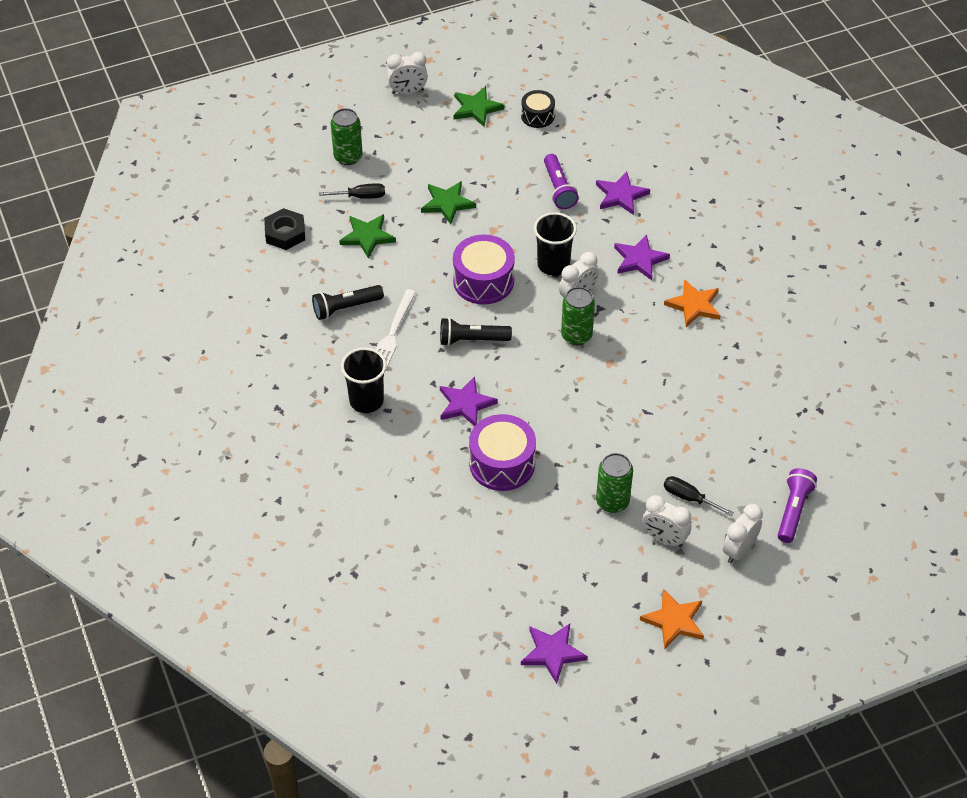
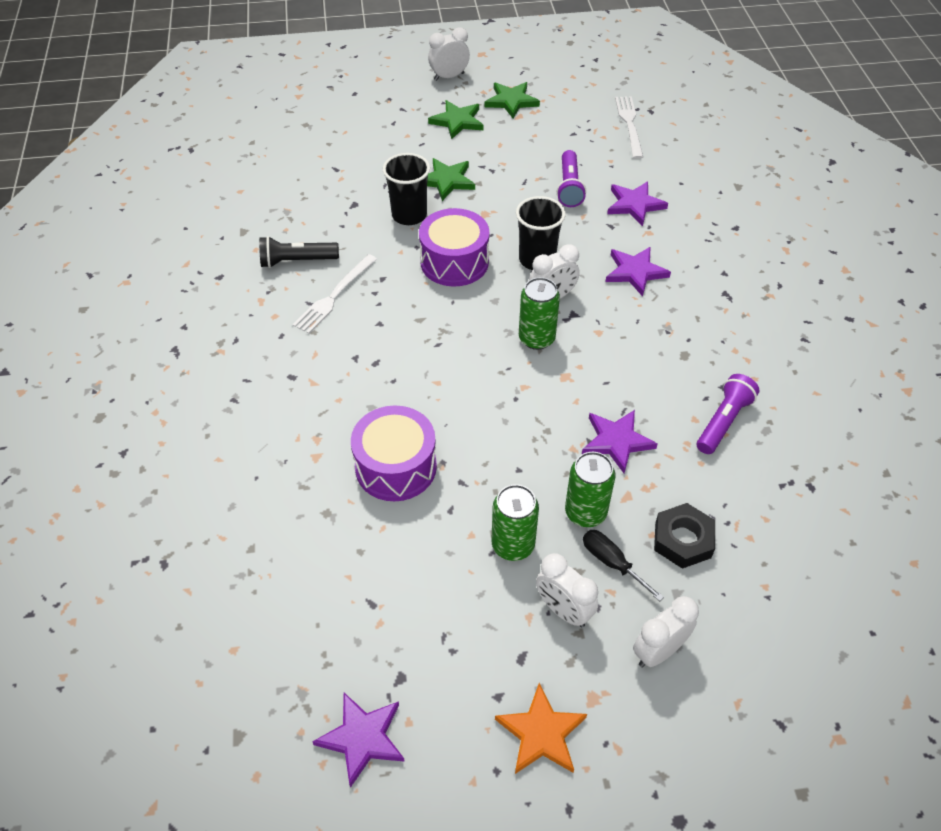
camera: 15 degrees right, 0 degrees up
black nut [264,208,305,250] -> black nut moved to [654,503,715,569]
black screwdriver [319,183,385,199] -> none
green can [331,108,363,165] -> green can moved to [565,452,615,527]
green star [339,214,396,259] -> green star moved to [428,100,484,139]
black cup [341,347,387,413] -> black cup moved to [383,153,430,225]
white clock [387,52,428,94] -> white clock turned 150 degrees clockwise [428,27,470,81]
black flashlight [440,318,512,346] -> none
purple star [440,376,498,426] -> purple star moved to [582,410,658,473]
black drum [521,90,555,128] -> none
orange star [664,279,721,327] -> none
purple flashlight [778,468,817,543] -> purple flashlight moved to [697,374,760,454]
none -> white fork [615,96,643,159]

